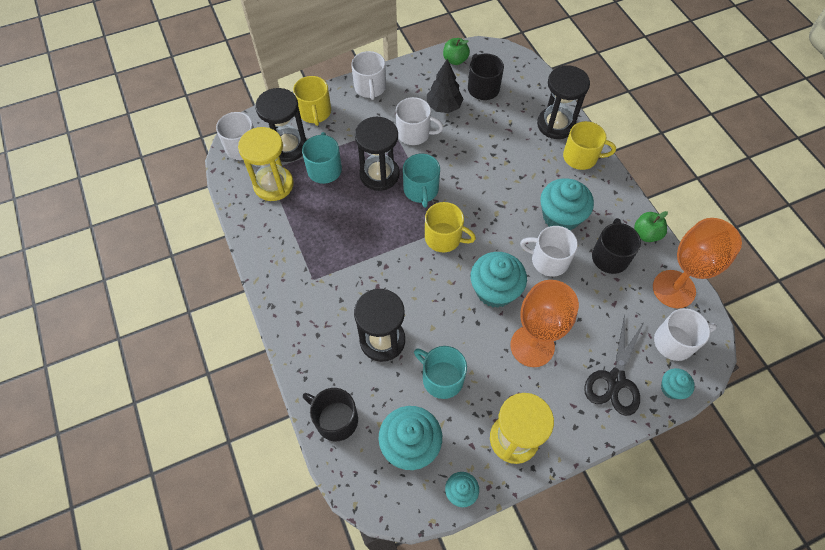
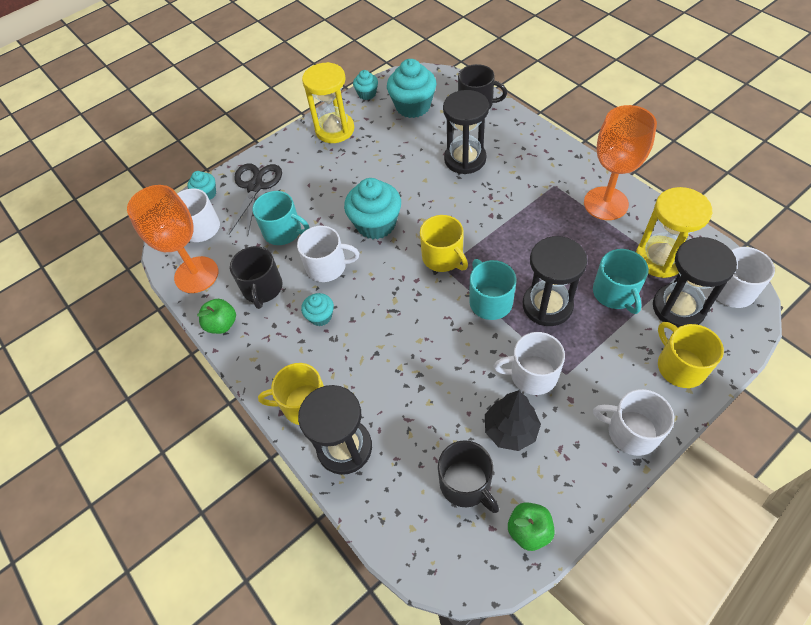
camera: 170 degrees right, 5 degrees down
white mug [351,51,386,100] -> white mug turned 45 degrees counterclockwise [593,389,674,456]
turquoise mug [414,346,467,399] -> turquoise mug moved to [252,191,309,245]
yellow mug [425,202,476,252] -> yellow mug turned 135 degrees counterclockwise [420,215,468,272]
orange goblet [510,280,579,367] -> orange goblet moved to [584,105,657,220]
turquoise cupcake [540,178,594,231] -> turquoise cupcake [301,293,334,326], size x0.53

